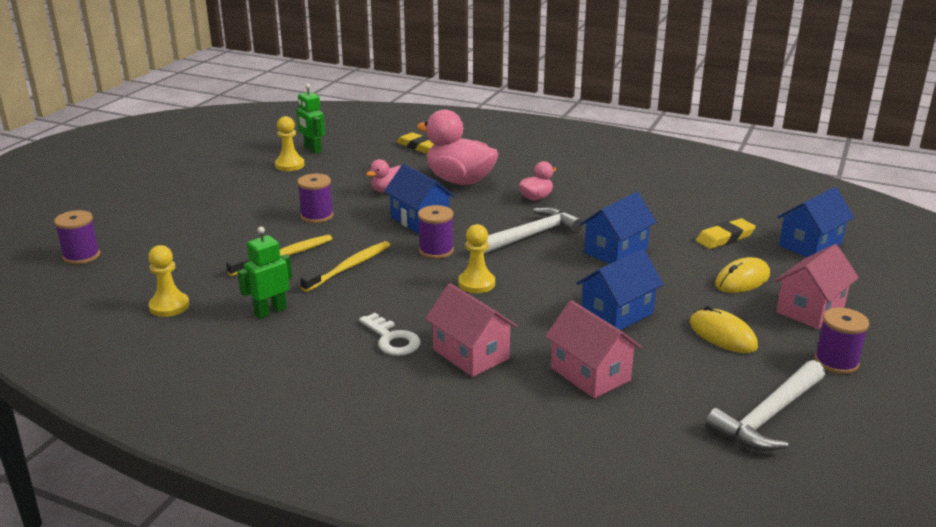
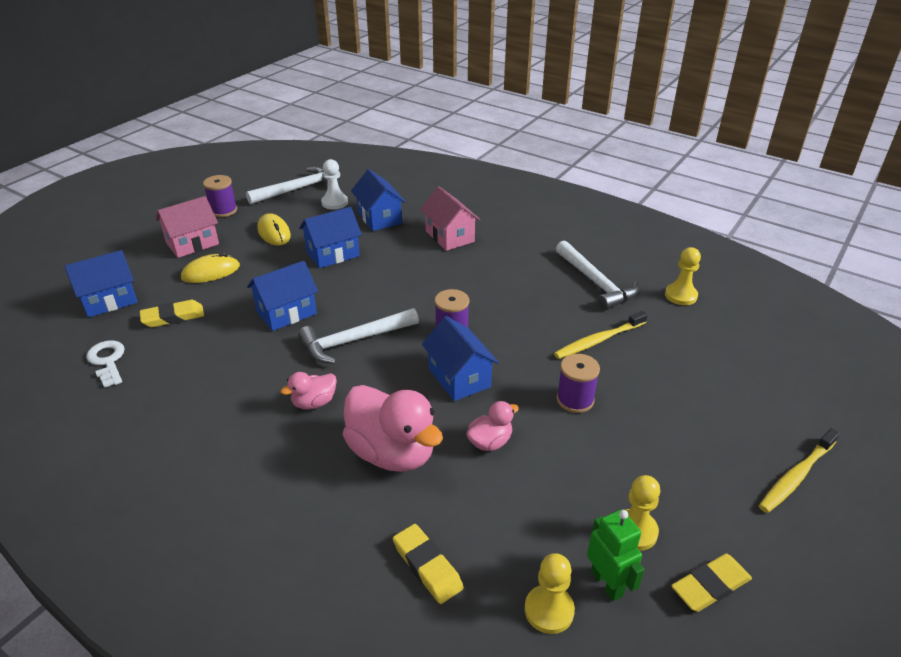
camera: 170 degrees left, 10 degrees up
purple spool [54,210,100,264] -> none
green robot [237,227,292,319] -> white hammer [556,240,639,310]
yellow toothbrush [300,241,390,292] -> yellow toothbrush moved to [759,428,840,513]
white key [359,313,420,356] -> white key moved to [86,340,125,388]
yellow pawn [458,224,495,293] -> yellow pawn moved to [525,553,575,634]
pink house [545,300,642,398] -> blue house [351,169,406,231]
none -> white pawn [321,159,348,210]
none -> yellow eraser [671,554,752,612]

